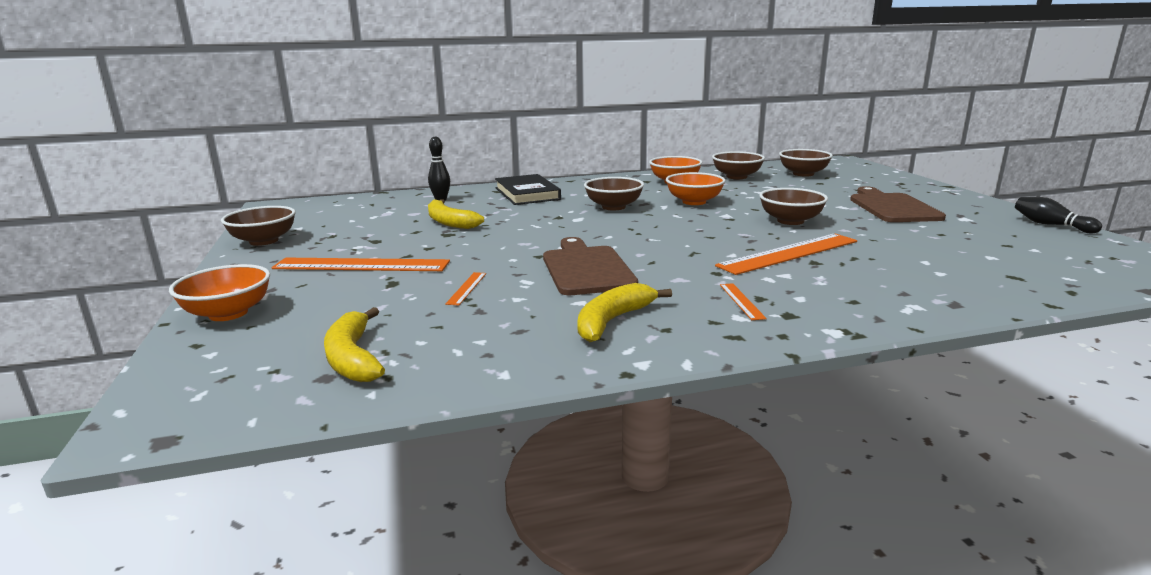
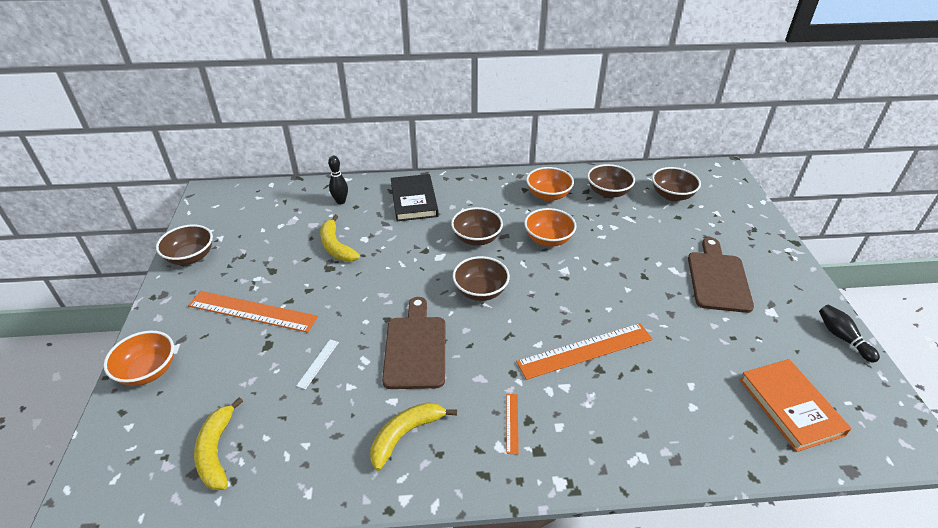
camera: 10 degrees right, 20 degrees up
orange ruler [445,272,486,305] -> white ruler [296,339,339,389]
brown bowl [759,188,828,225] -> brown bowl moved to [453,256,510,301]
none -> orange book [739,359,852,452]

